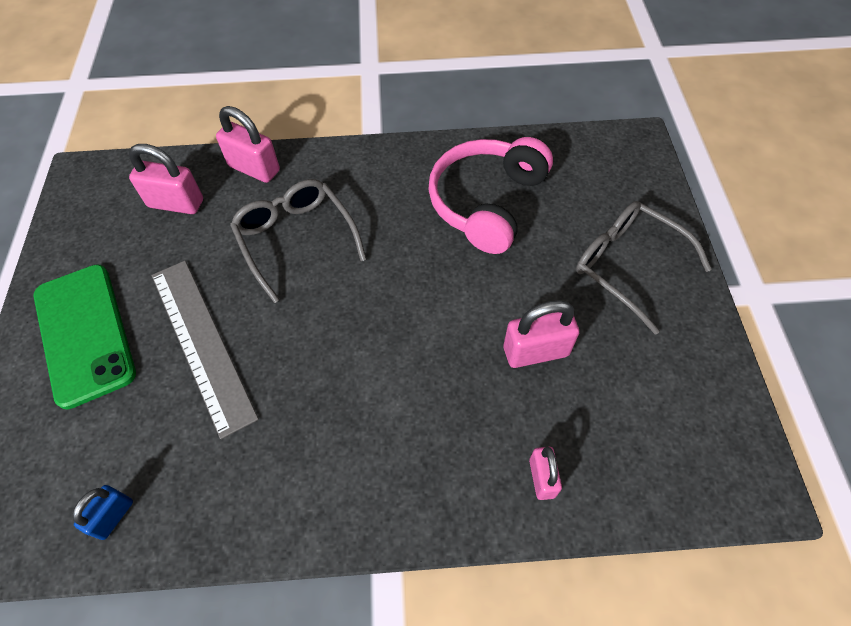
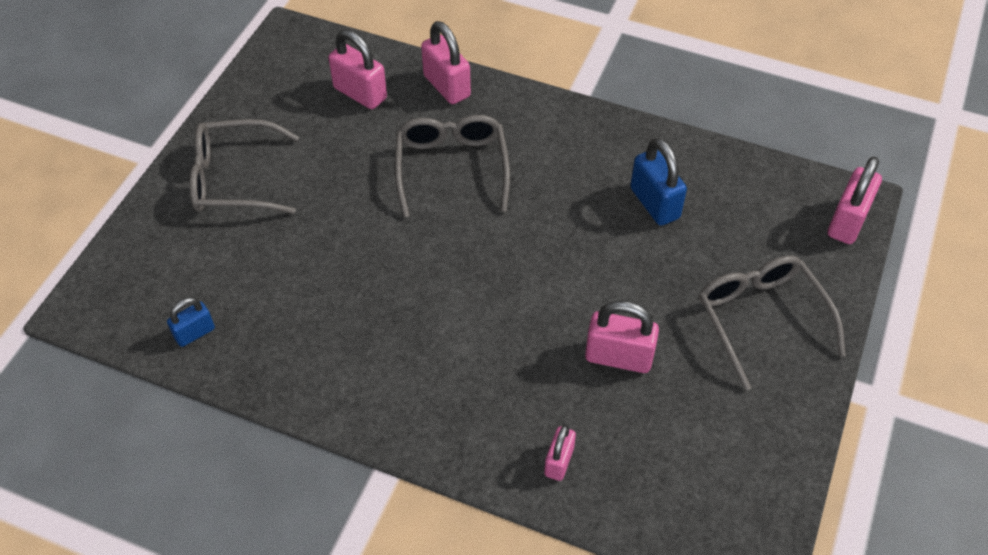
camera: 25 degrees right, 5 degrees down
green phone [34,264,136,409] -> grey glasses [189,119,299,214]
grey ruler [152,261,259,439] -> none
pink headphones [428,137,553,254] -> blue padlock [630,138,687,226]
none -> pink padlock [828,157,882,244]

